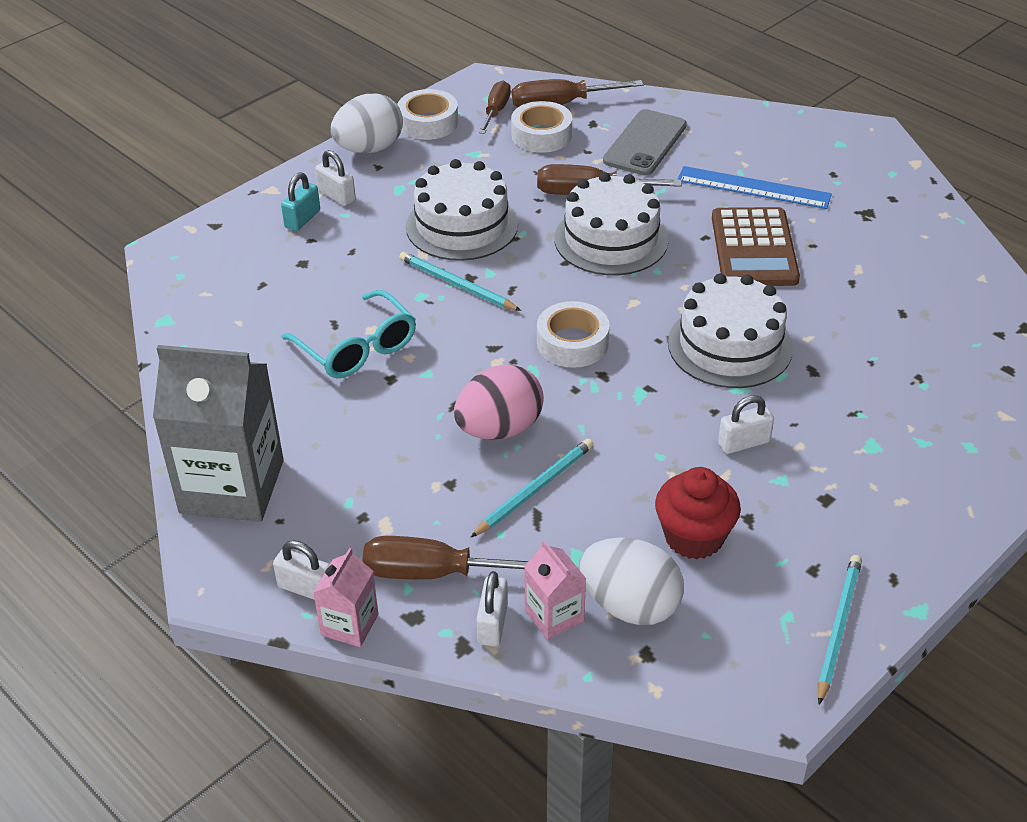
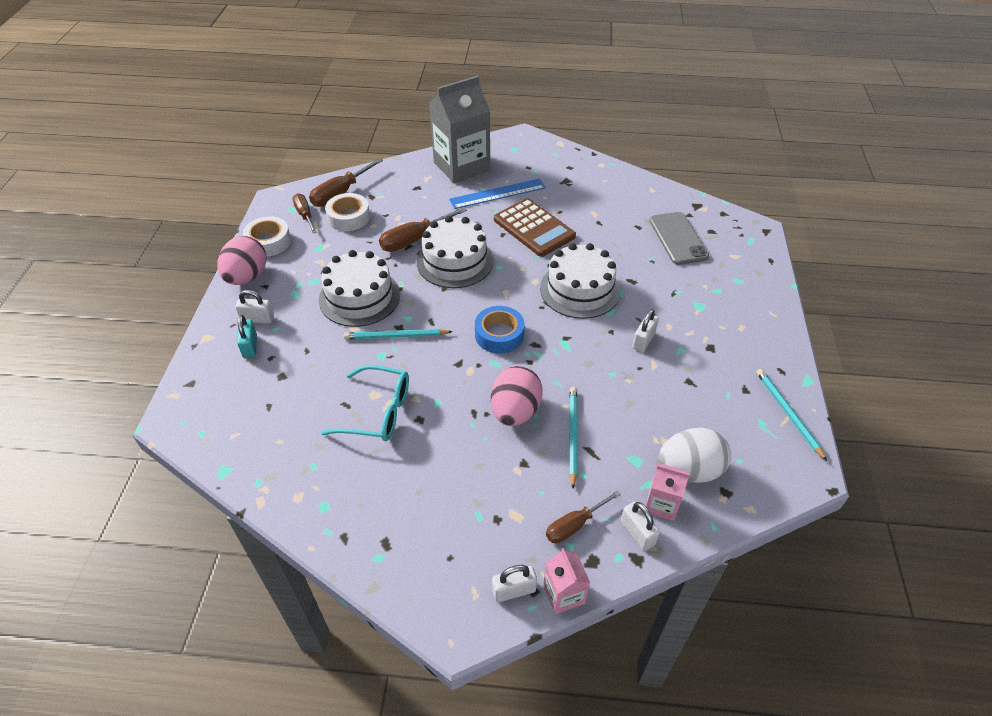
camera: 40 degrees left, 5 degrees up
grey carton [153,345,284,522] -> grey carton moved to [429,76,490,183]
white egg [331,94,403,153] -> pink egg [217,236,267,285]
brown screwdriver [363,536,529,580] -> brown screwdriver [546,490,621,543], size x0.66
white tape [537,301,610,368] -> blue tape [475,306,525,354]
grey phone [603,109,687,175] -> grey phone moved to [650,212,709,265]
red cupcake [655,467,741,559] -> none

